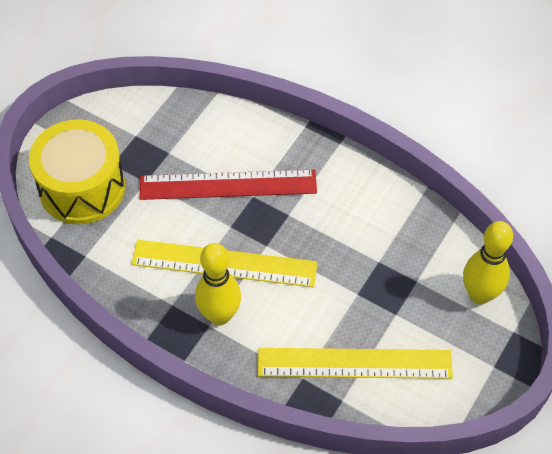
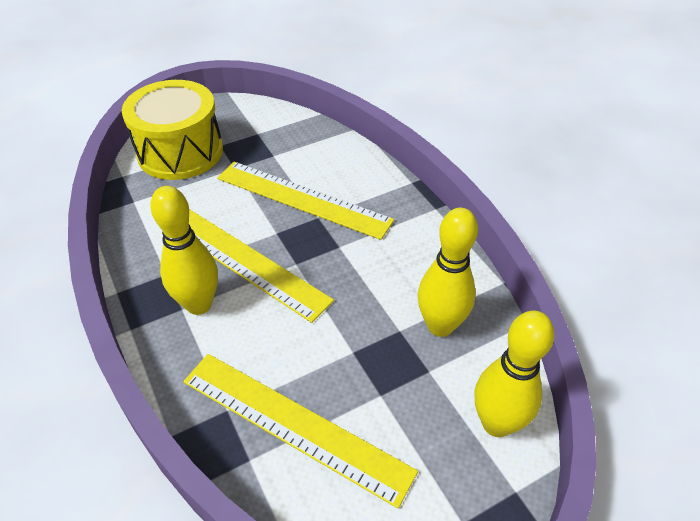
camera: 30 degrees right, 10 degrees down
red ruler [140,170,317,200] -> yellow ruler [217,161,394,240]
none -> yellow bowling pin [418,208,478,337]

